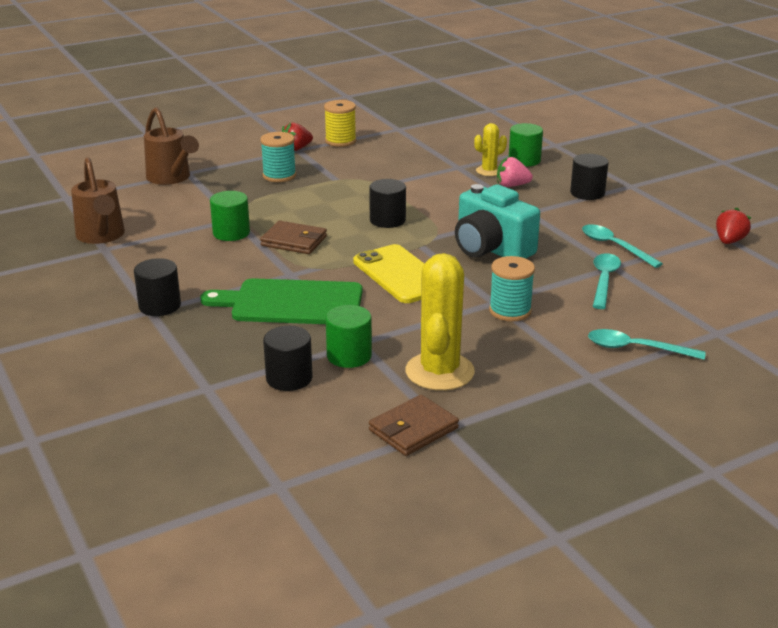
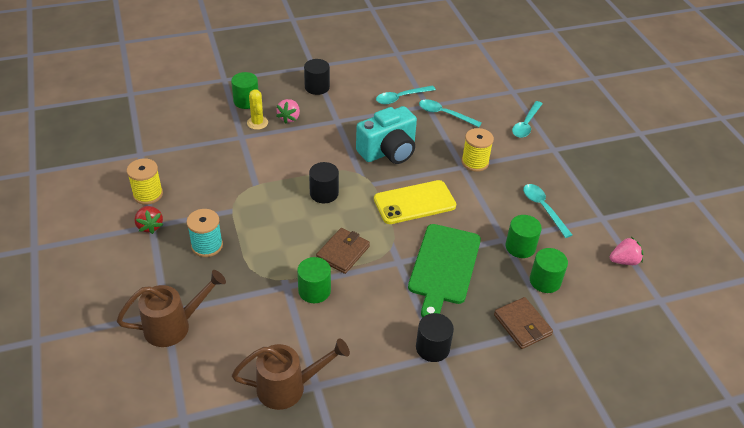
camera: 80 degrees left, 15 degrees up
black cylinder [263,326,313,391] -> green cylinder [530,248,568,293]
brown wallet [369,395,459,456] -> brown wallet moved to [494,297,553,349]
yellow cactus [406,253,475,391] -> turquoise spoon [523,184,572,238]
turquoise spool [489,256,535,322] -> yellow spool [462,128,494,172]
red strawberry [716,208,751,244] -> none
none -> pink strawberry [610,237,643,265]

